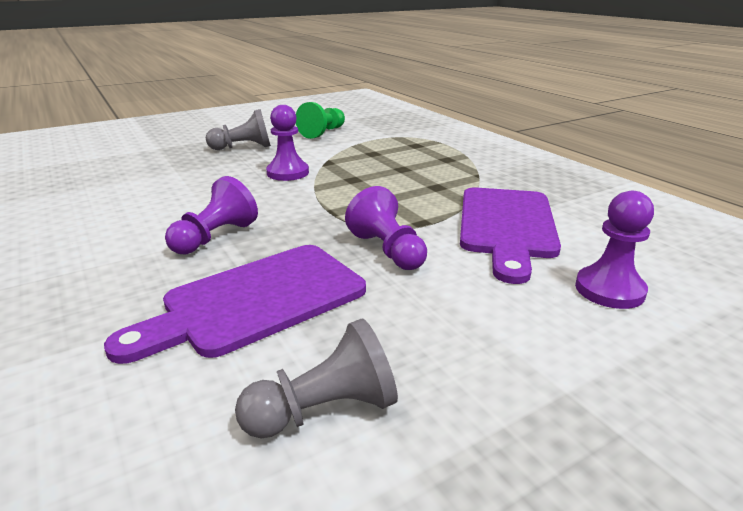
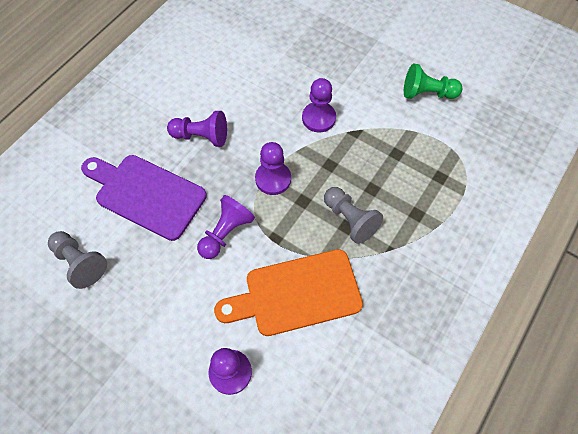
camera: 65 degrees right, 35 degrees up
grey pawn [206,109,271,150] -> grey pawn moved to [324,187,383,244]
purple cutting board [460,187,561,284] -> orange cutting board [214,249,363,336]
none -> purple pawn [255,142,291,195]

